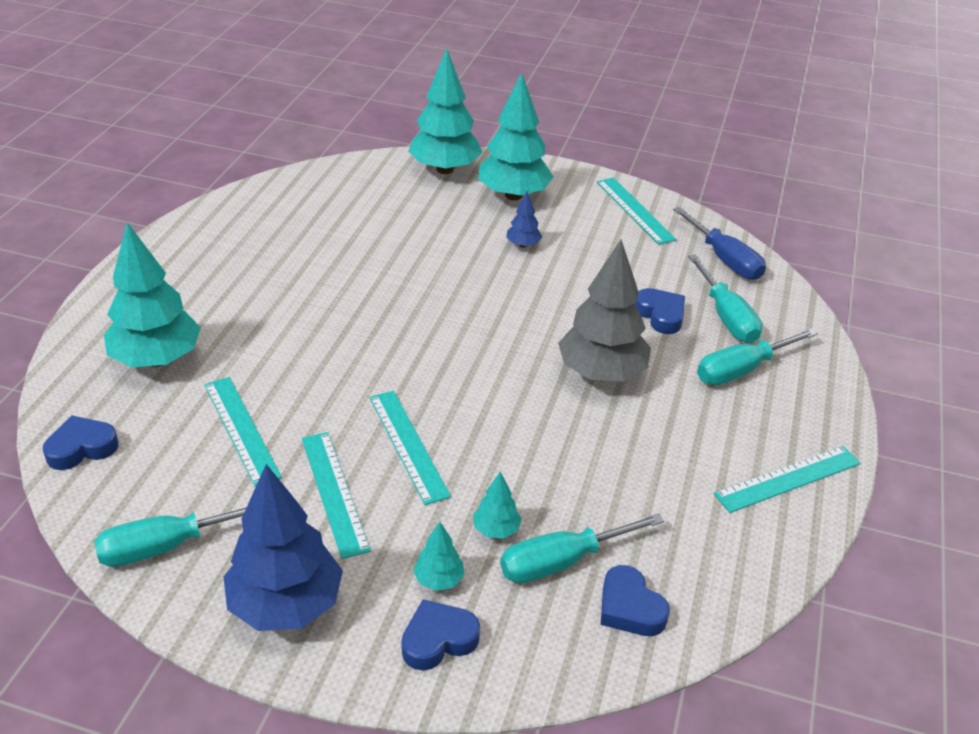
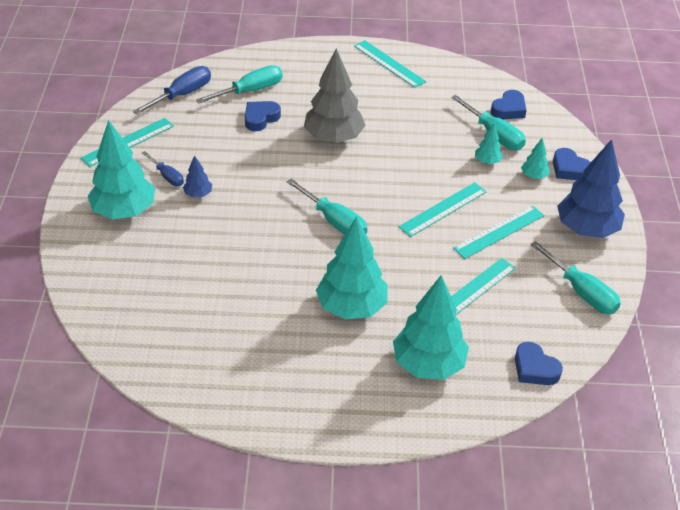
camera: 105 degrees left, 5 degrees up
turquoise tree [408,48,482,174] -> turquoise tree moved to [316,216,388,319]
turquoise screwdriver [697,328,818,385] -> turquoise screwdriver moved to [286,178,367,235]
none -> blue screwdriver [142,151,184,186]

